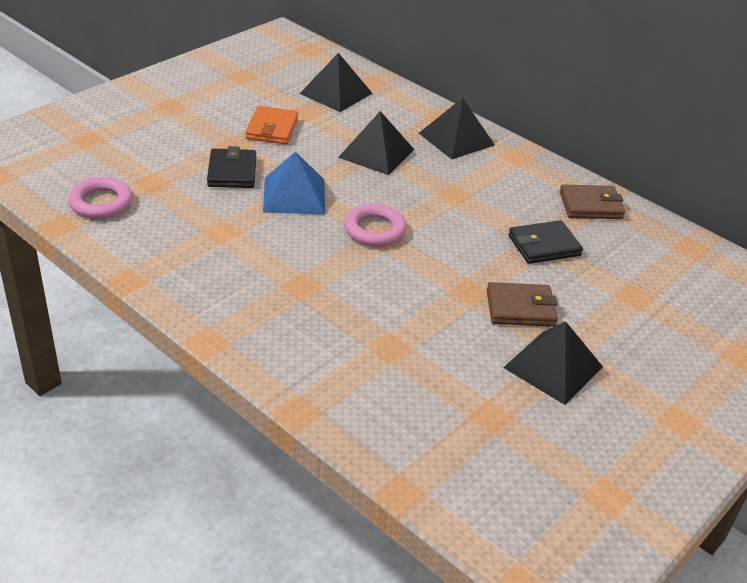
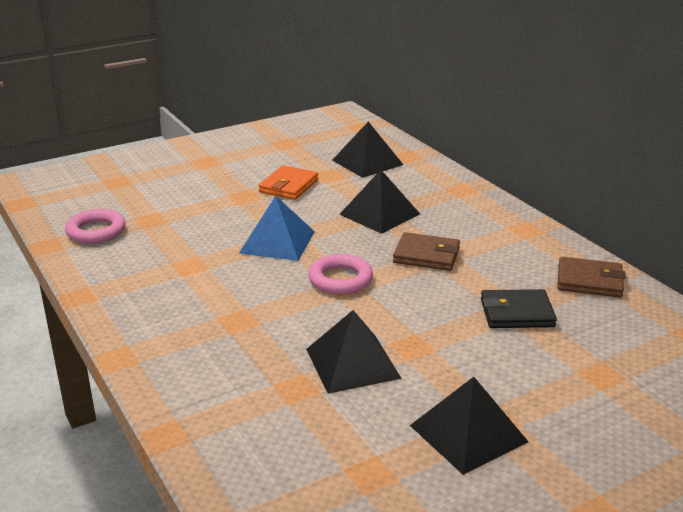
camera: 20 degrees right, 10 degrees down
black wallet [207,146,256,188] -> none
black pyramid [419,98,495,159] -> black pyramid moved to [306,310,402,394]
brown wallet [487,282,558,327] -> brown wallet moved to [393,232,460,271]

